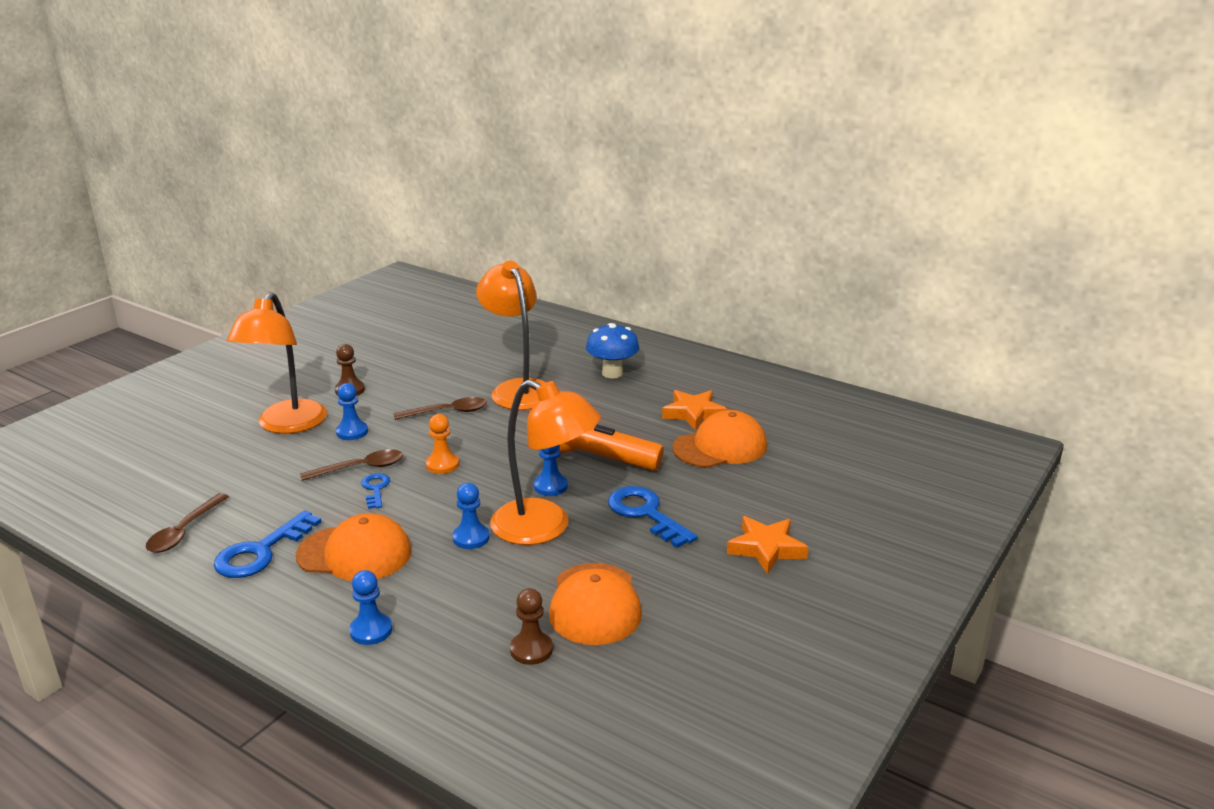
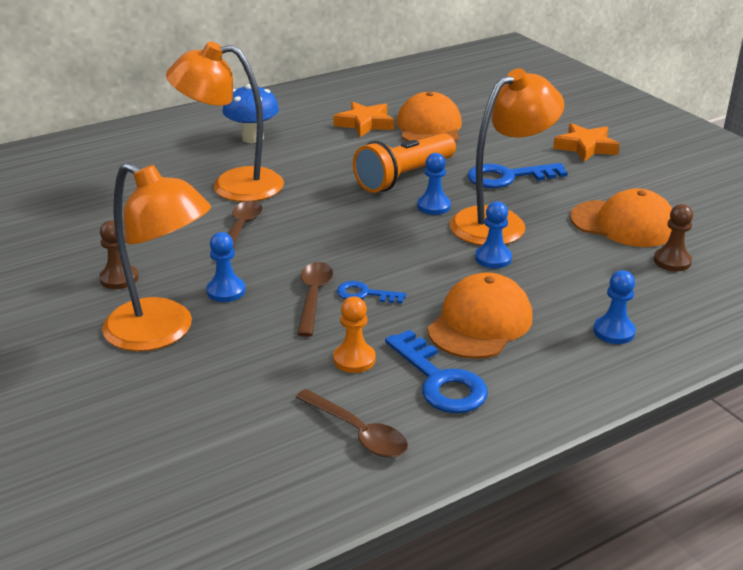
camera: 65 degrees left, 5 degrees up
orange pawn [426,414,459,474] -> orange pawn moved to [333,297,376,373]

